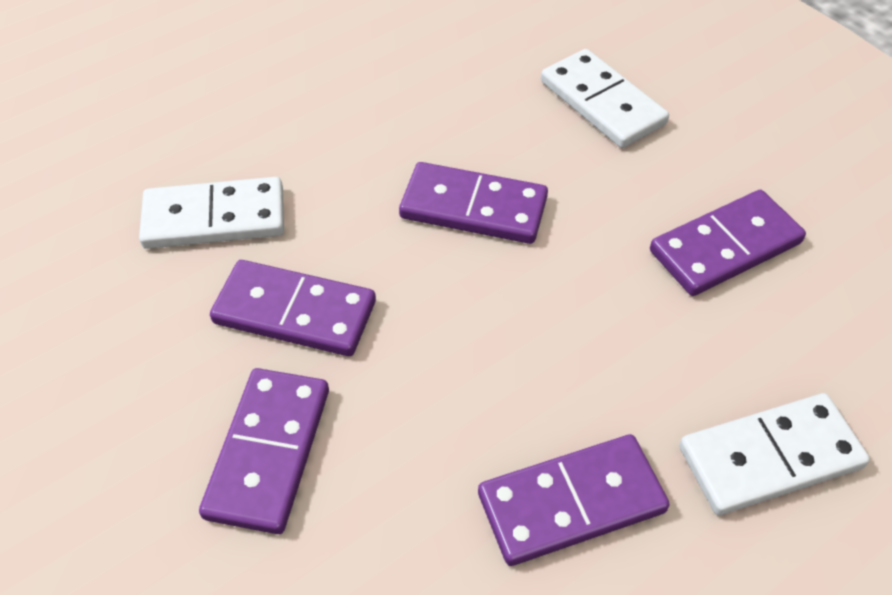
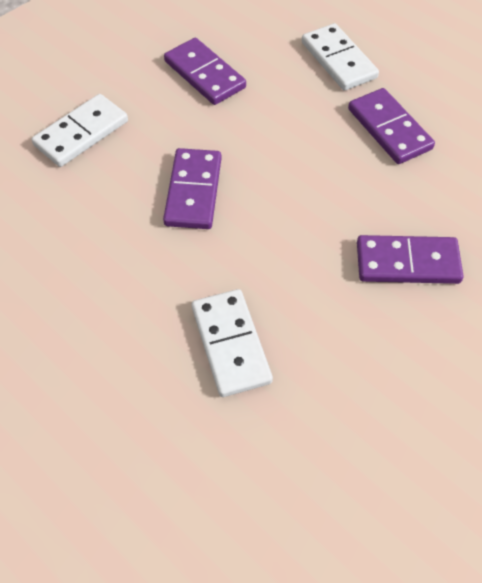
camera: 100 degrees left, 5 degrees up
purple domino [210,260,376,356] -> none

